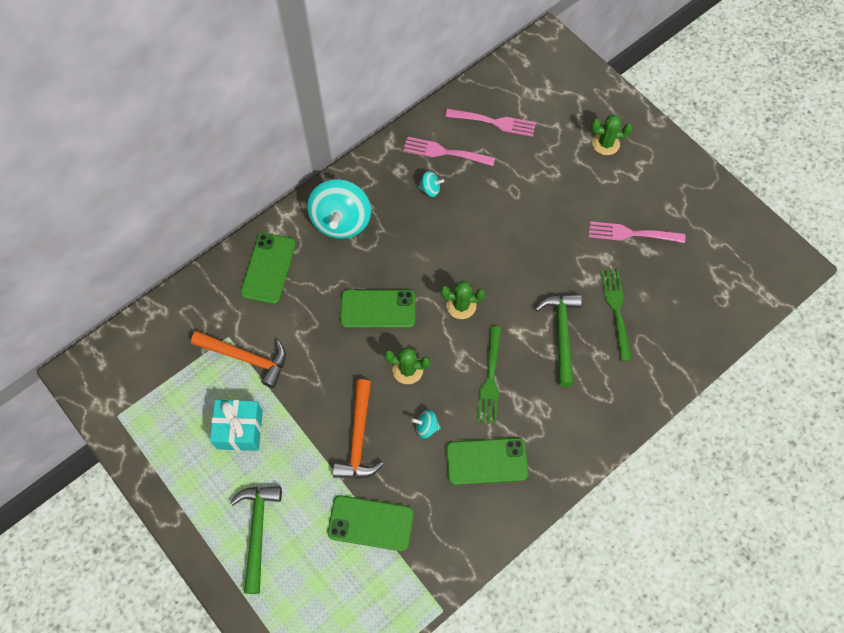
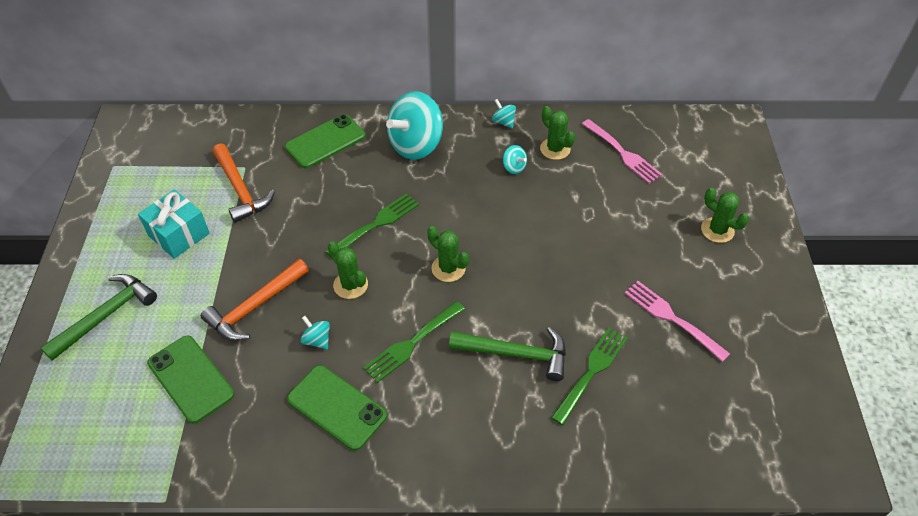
camera: 40 degrees right, 15 degrees down
green phone [340,289,415,328] -> green fork [325,193,419,257]
pink fork [403,136,495,166] -> green cactus [540,106,575,160]
green hammer [535,294,582,387] -> green hammer turned 60 degrees clockwise [449,327,566,381]
none -> turquoise spinning top [492,99,516,128]

